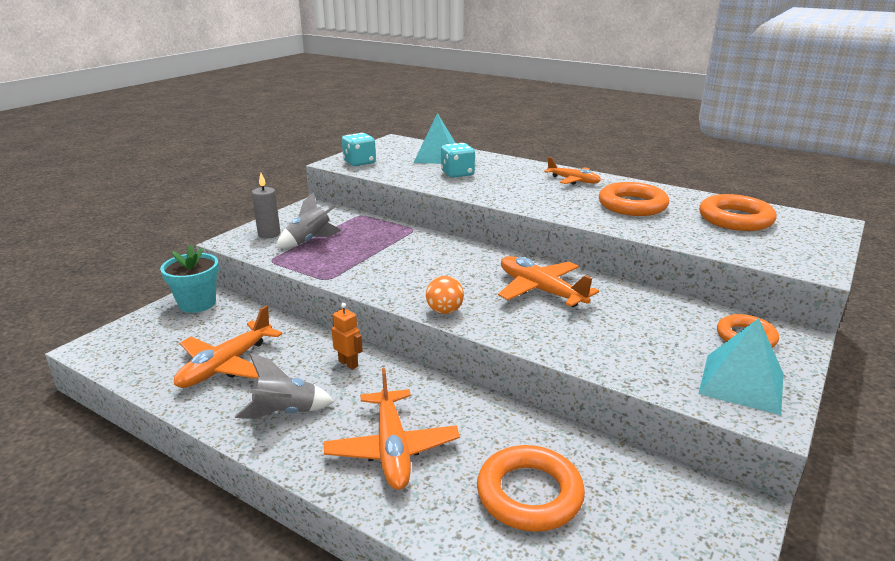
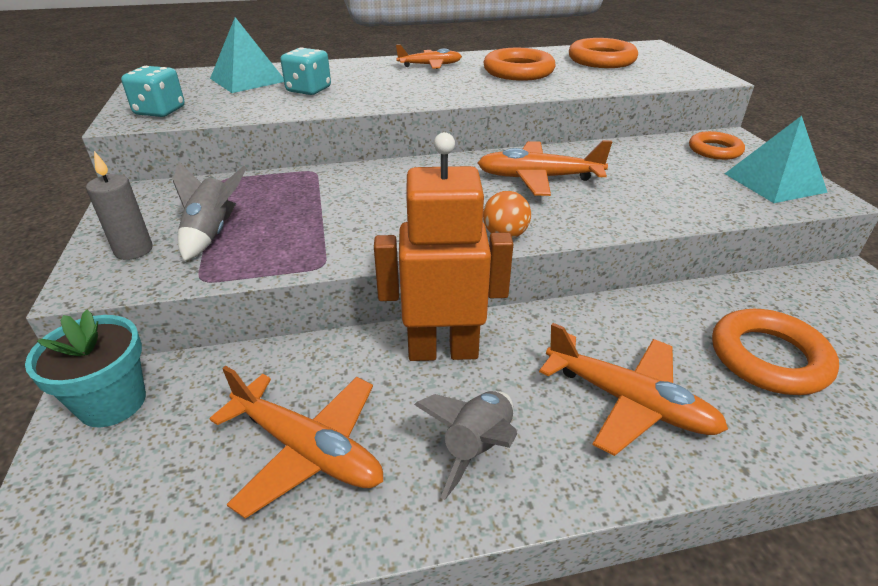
camera: 45 degrees left, 10 degrees up
orange plane [174,305,282,388] -> orange plane turned 45 degrees counterclockwise [209,366,383,519]
orange robot [331,303,363,370] -> orange robot [374,132,513,361], size x2.37

